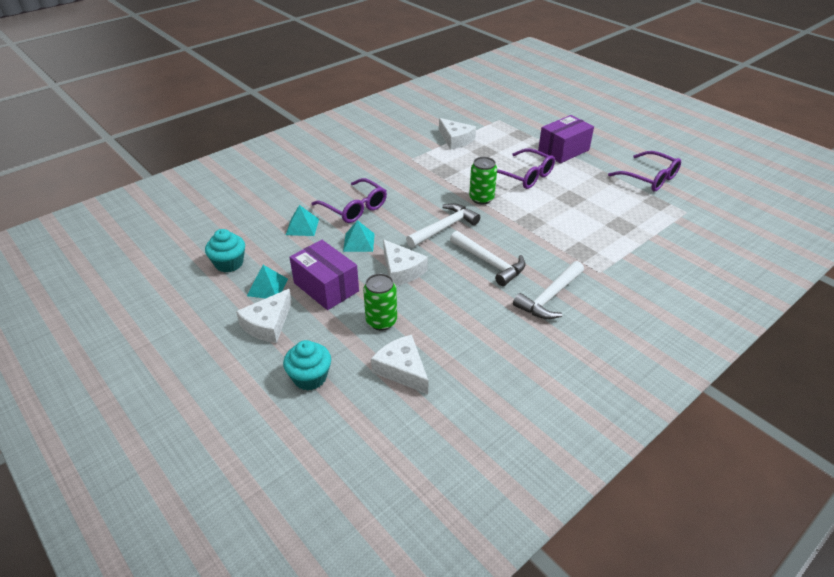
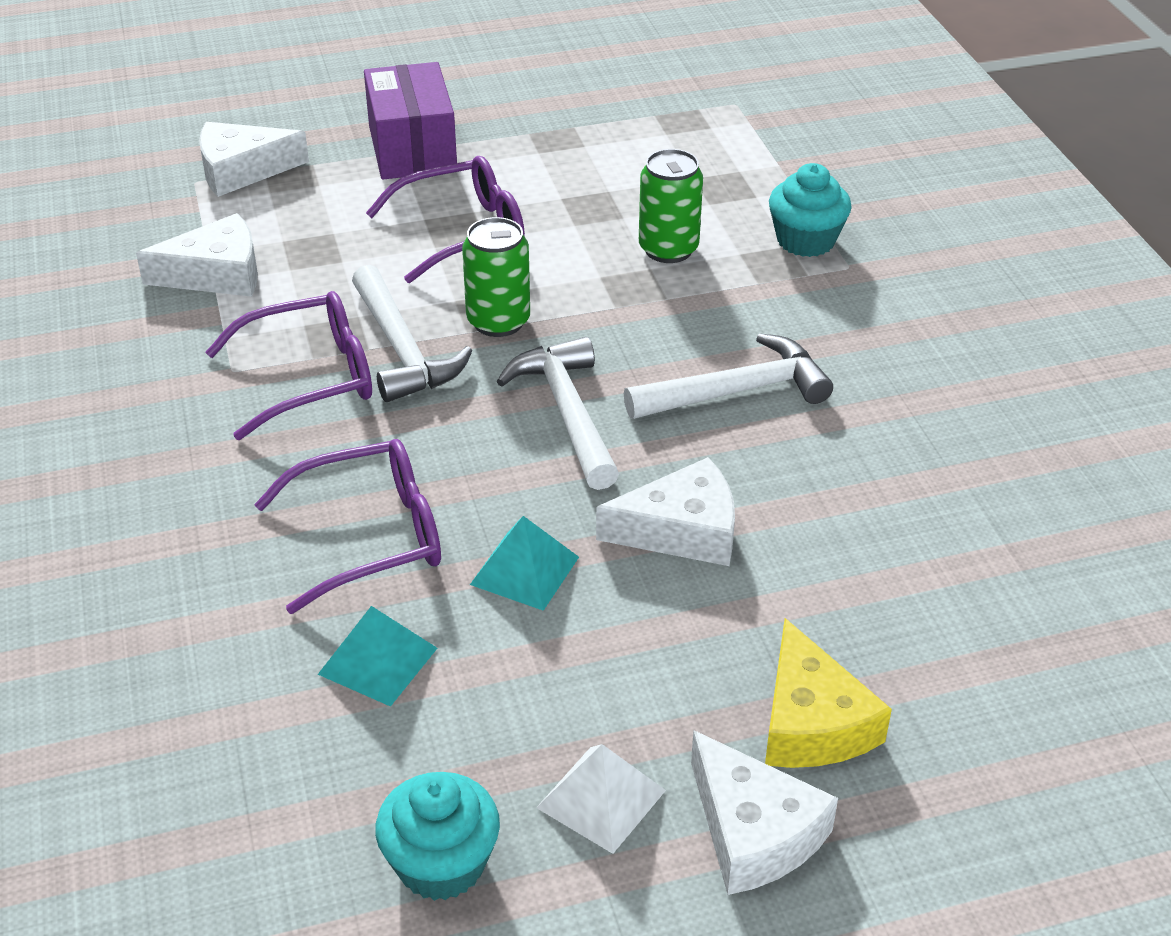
camera: 65 degrees left, 0 degrees up
turquoise pyramid [247,265,288,299] -> white pyramid [536,744,666,854]
turquoise cupcake [283,340,331,391] -> turquoise cupcake moved to [769,163,852,257]
purple box [290,240,359,310] -> none
green can [363,273,397,330] -> green can moved to [639,149,703,263]
white cheese [371,335,428,394] -> white cheese moved to [199,122,309,197]
white hammer [513,261,584,319] -> white hammer moved to [352,265,472,402]
purple glasses [608,151,681,191] -> purple glasses moved to [206,291,372,440]
none -> yellow cheese [765,618,892,768]

